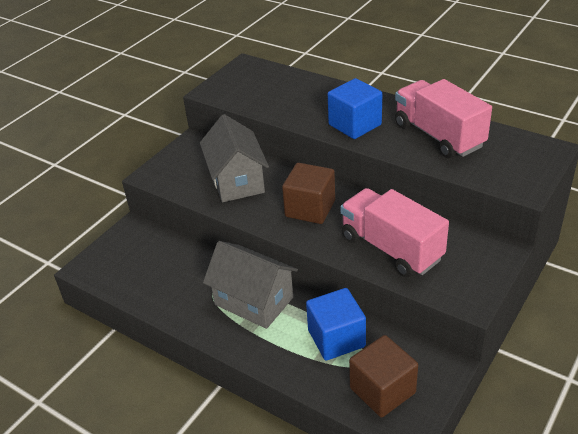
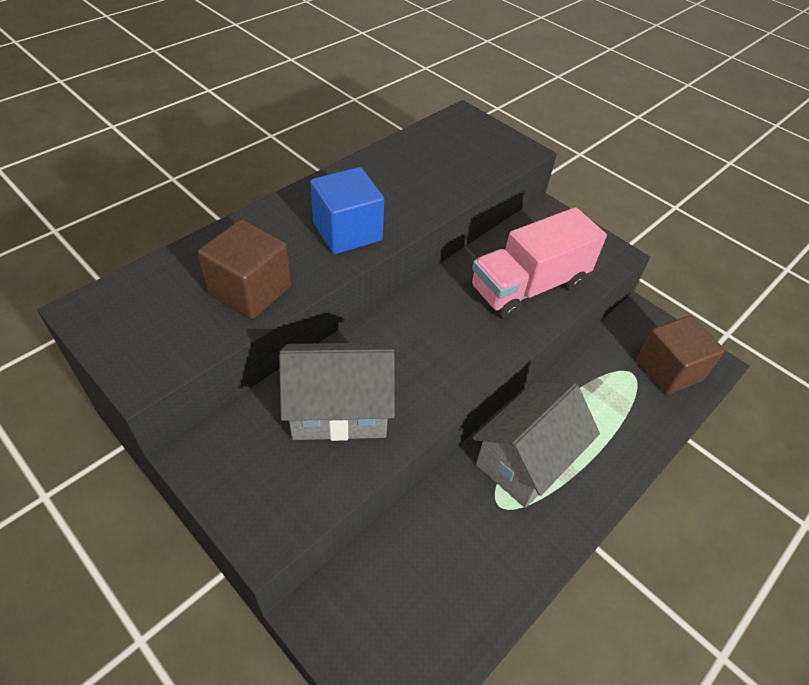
camera: 85 degrees left, 10 degrees up
brown cube [282,163,335,224] -> brown cube moved to [198,219,291,319]
blue cube [306,288,366,361] -> none
pink truck [395,79,492,158] -> none

